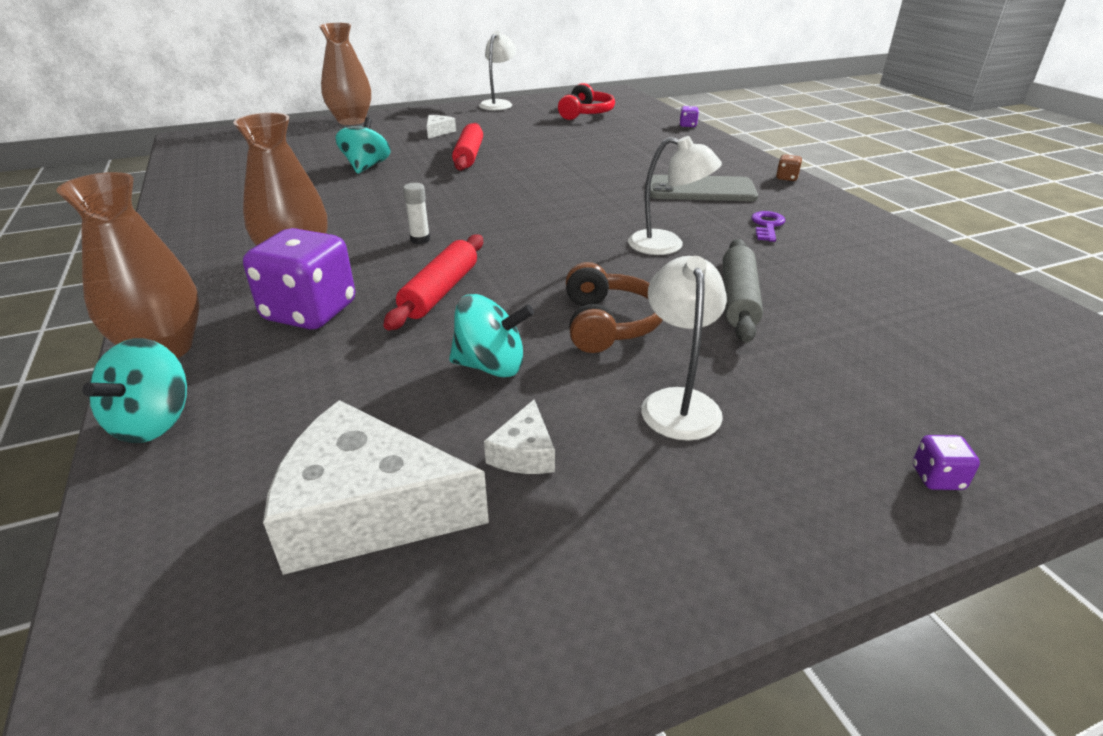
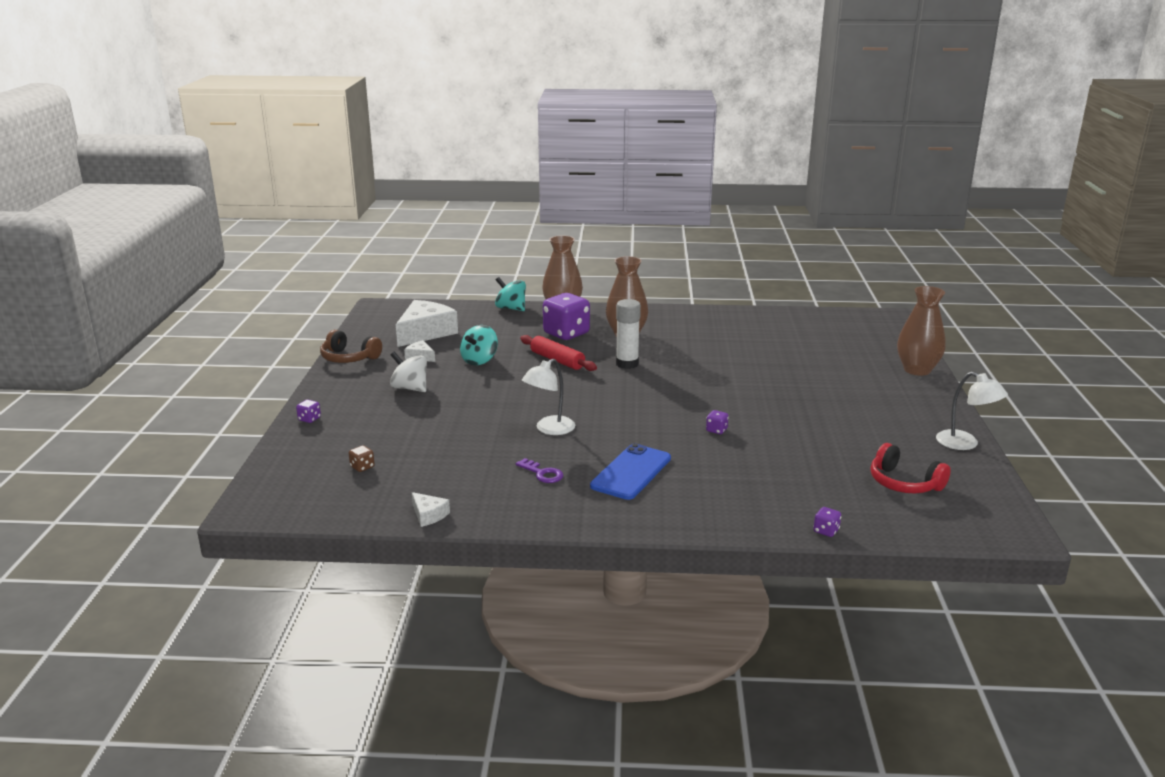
camera: 115 degrees right, 10 degrees down
turquoise spinning top [335,117,391,174] -> none
white glue stick [403,183,430,244] -> white glue stick [616,299,641,369], size x1.84
white cheese [427,115,456,139] -> white cheese moved to [412,492,450,527]
red rolling pin [452,123,483,171] -> none
brown headphones [566,262,662,353] -> brown headphones moved to [320,330,382,363]
white lamp [641,256,727,441] -> white spinning top [390,351,427,392]
grey phone [650,175,758,201] -> blue phone [590,444,671,500]
grey rolling pin [723,239,763,343] -> none
brown dice [776,154,802,181] -> brown dice moved to [349,445,375,472]
none -> purple dice [706,410,729,434]

